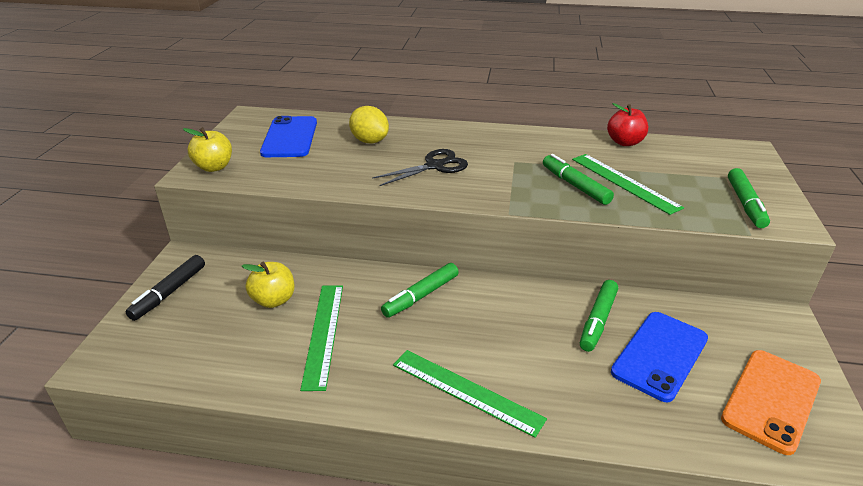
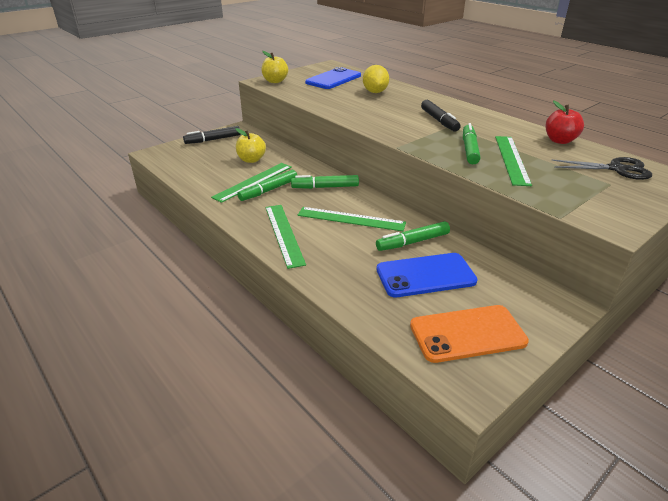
camera: 40 degrees right, 0 degrees up
black scissors [372,149,468,186] -> black scissors moved to [551,157,652,180]
green marker [728,168,770,228] -> green marker moved to [237,170,298,201]
none -> green ruler [298,207,406,231]
none -> black marker [421,100,461,132]

